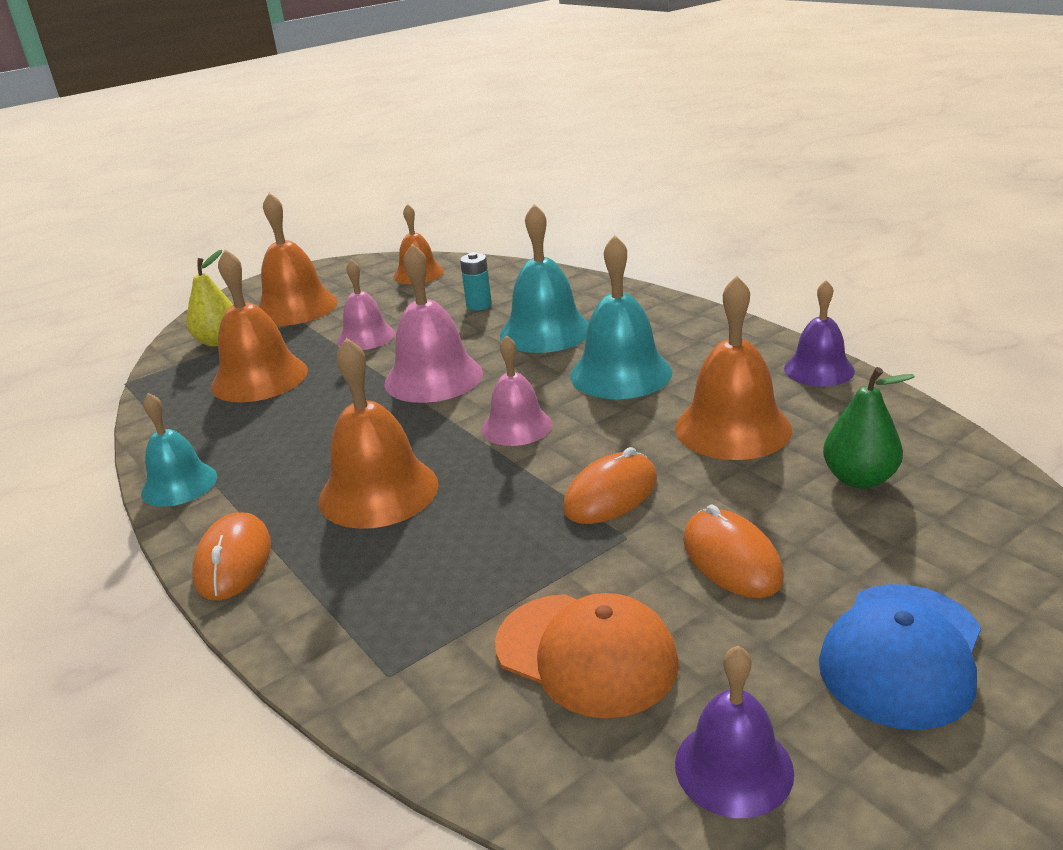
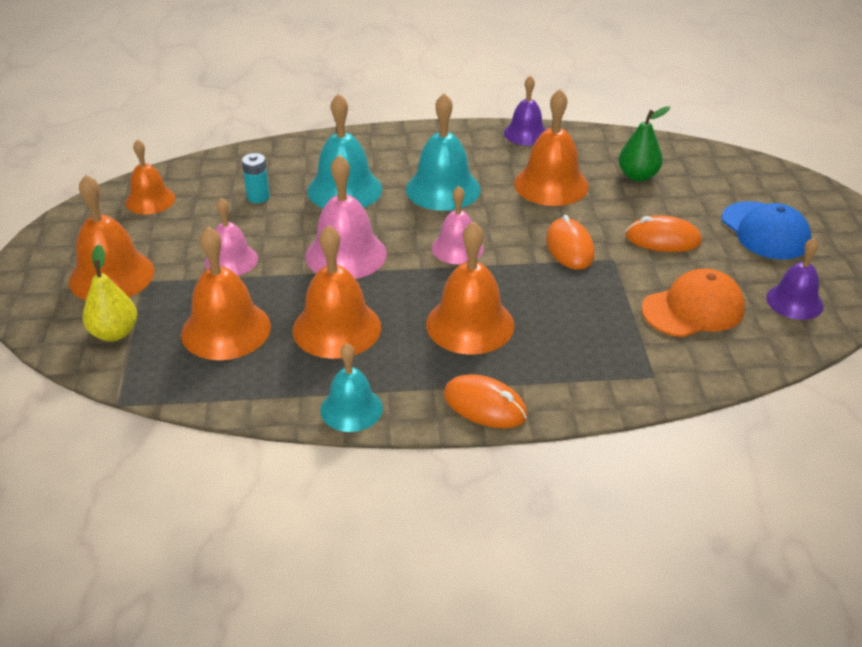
camera: 60 degrees left, 10 degrees up
none -> orange bell [292,225,381,359]

